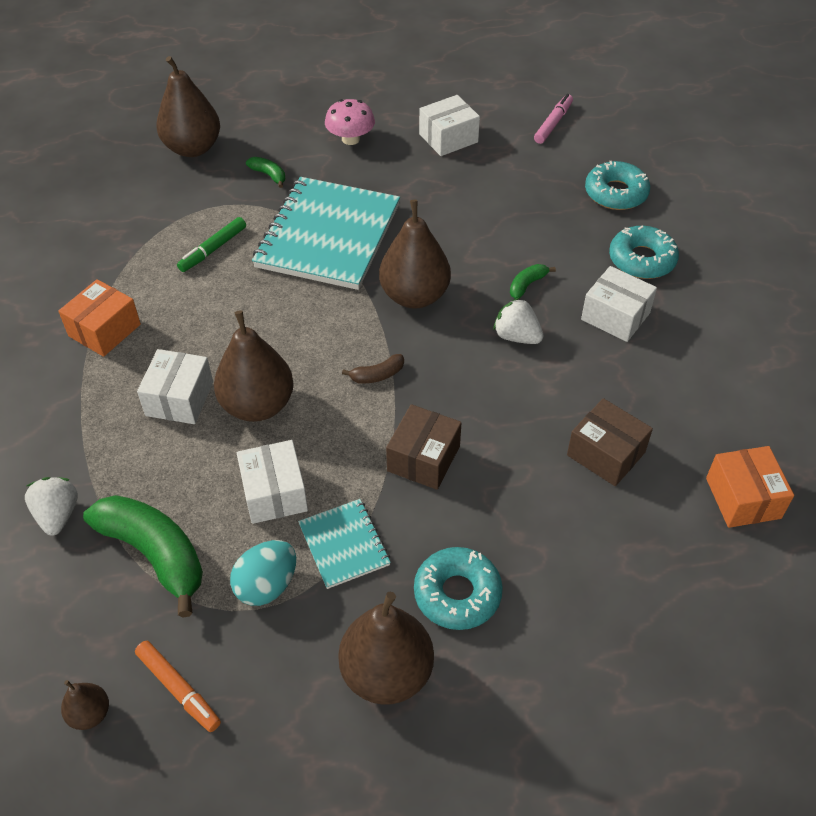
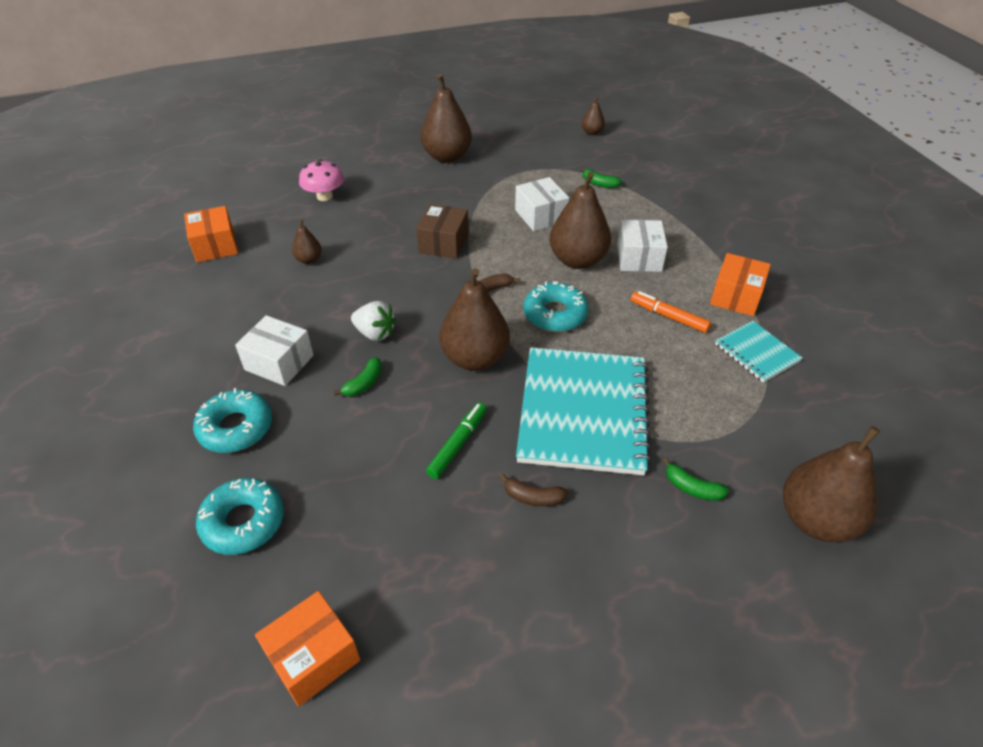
camera: 170 degrees right, 5 degrees down
white strawberry [25,477,78,536] -> none
green banana [83,495,203,618] -> green banana [581,167,622,188], size x0.45
orange marker [135,641,221,732] -> orange marker moved to [631,291,711,333]
green marker [177,217,246,272] -> green marker moved to [426,403,487,479]
turquoise egg [230,540,296,606] -> none
turquoise notebook [298,499,391,589] -> turquoise notebook moved to [715,321,802,383]
pink mushroom [325,99,375,145] -> pink mushroom moved to [299,160,344,201]
turquoise donut [414,547,503,630] -> turquoise donut moved to [523,281,589,332]
white box [419,95,480,156] -> none
pink marker [534,94,573,144] -> orange box [255,591,360,707]
brown box [567,398,653,486] -> brown pear [292,219,322,264]
none -> brown banana [500,474,568,506]

